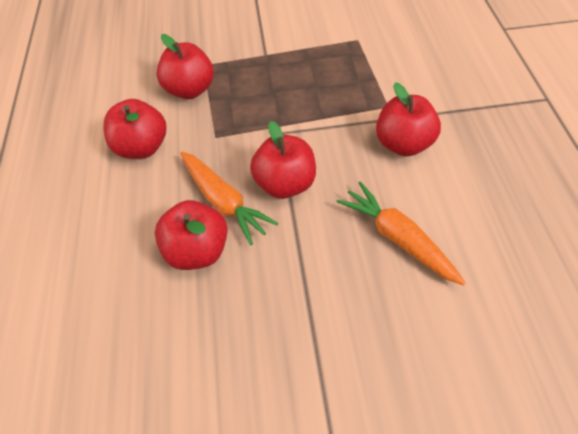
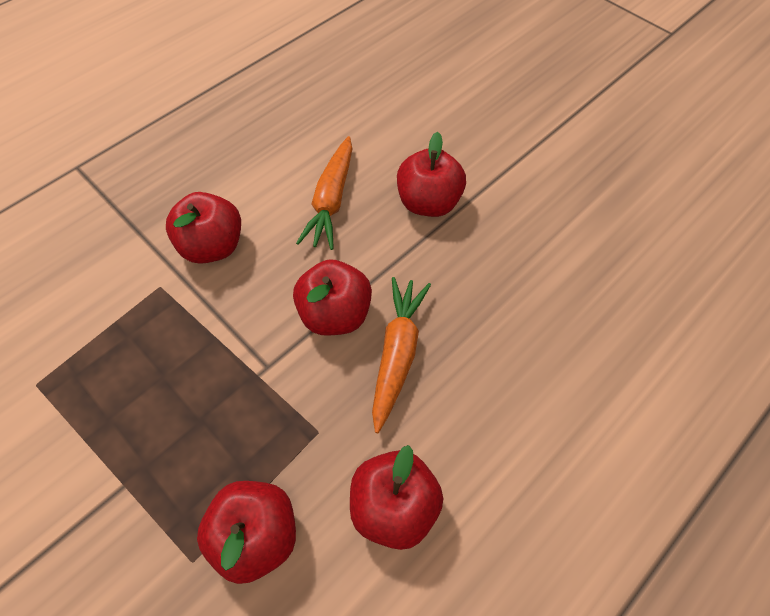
camera: 130 degrees left, 5 degrees up
red apple [155,200,228,270] -> red apple moved to [397,132,466,217]

